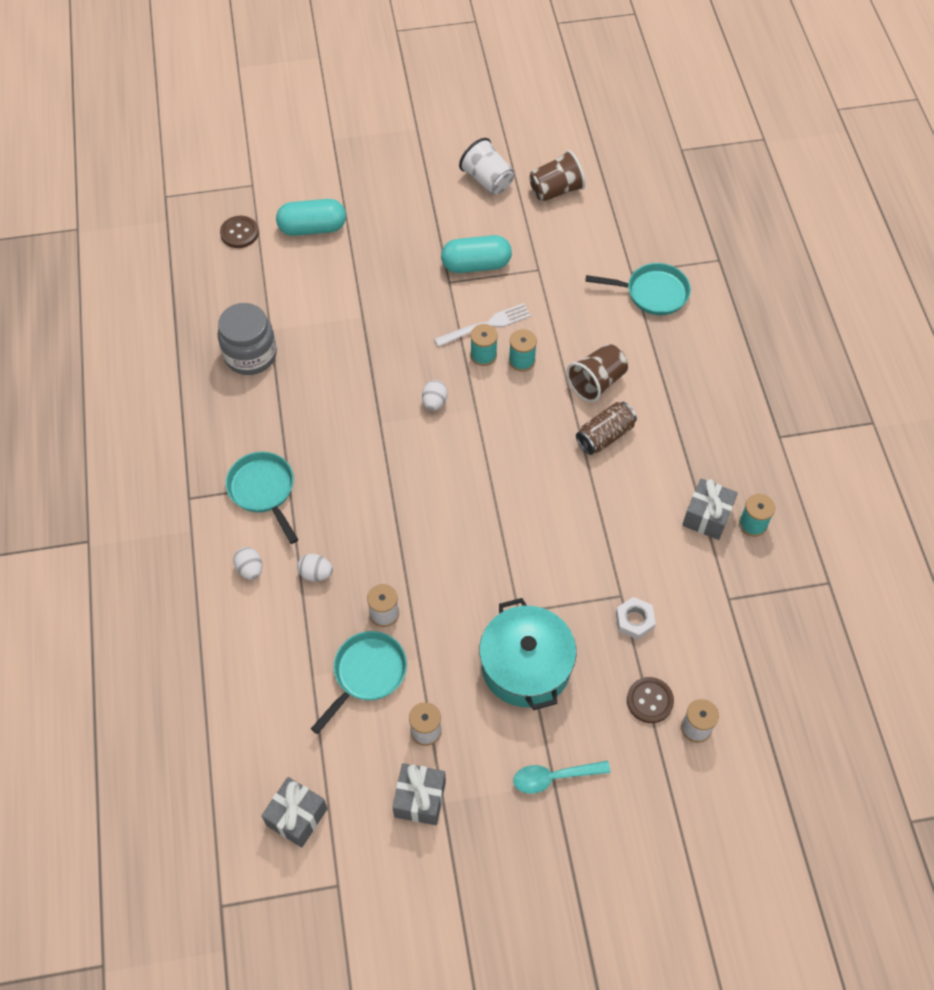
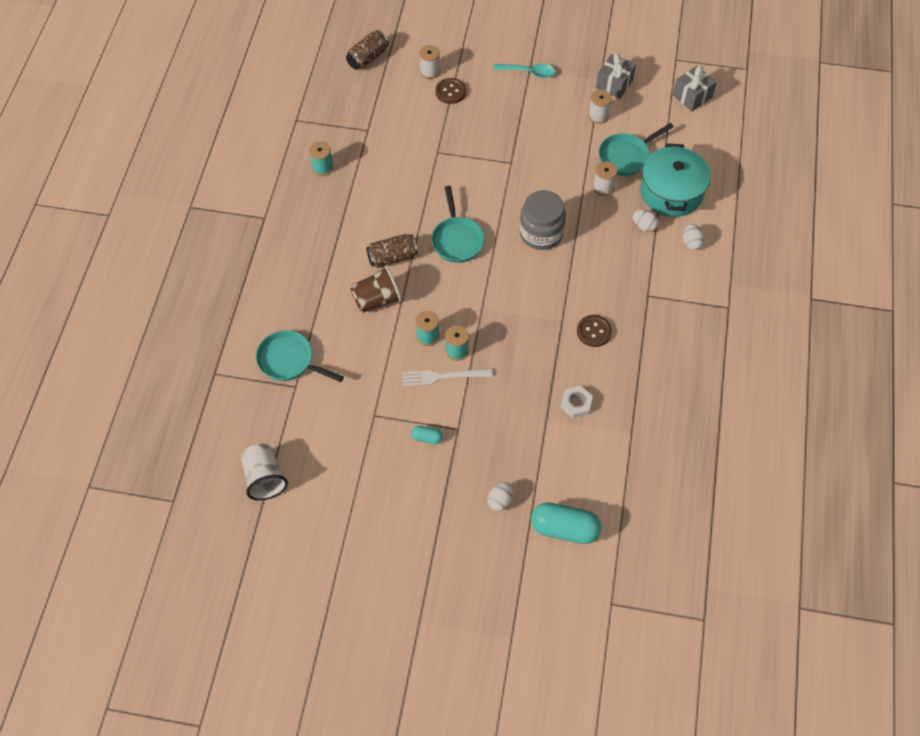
camera: 160 degrees left, 0 degrees up
grey jar [218,303,277,375] -> grey jar moved to [519,190,566,250]
brown button [220,216,259,248] -> brown button moved to [577,315,612,347]
turquoise pan [226,452,298,544] -> turquoise pan moved to [431,186,485,263]
white egg [422,380,447,411] -> white egg moved to [487,482,513,511]
turquoise capsule [441,235,512,273] -> turquoise capsule [411,426,443,444], size x0.48
white cup [459,138,514,195] -> white cup moved to [241,443,288,501]
turquoise pot [479,598,576,710] -> turquoise pot moved to [640,143,711,217]
brown cup [529,150,585,202] -> none
white nut [616,597,656,640] -> white nut moved to [561,386,593,418]
grey gift [682,479,738,540] -> none
none -> brown can [346,30,389,70]

